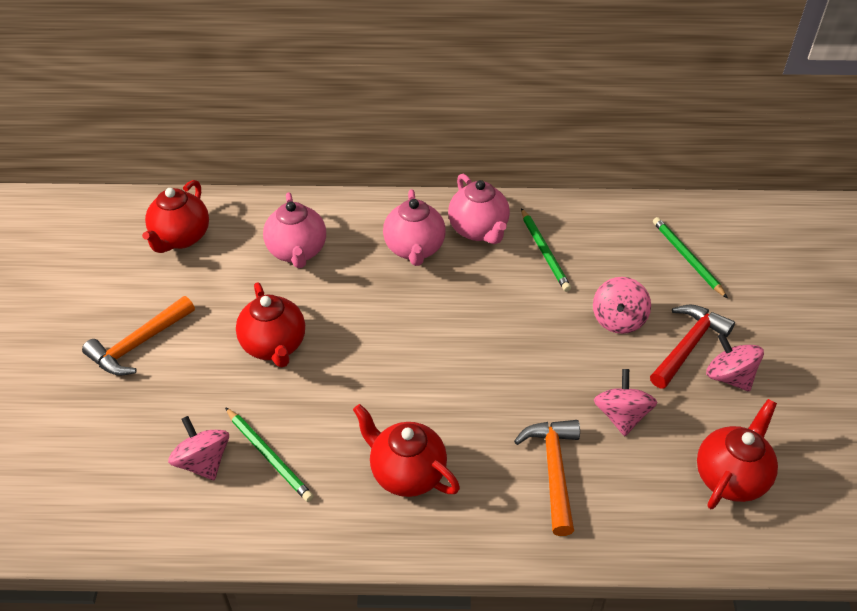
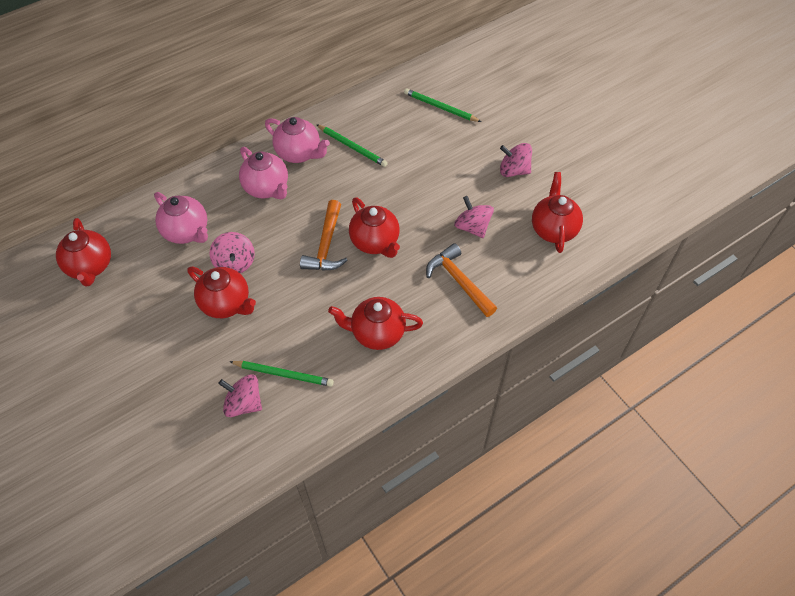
camera: 35 degrees left, 10 degrees up
orange hammer [82,296,195,376] -> orange hammer moved to [300,200,348,271]
pink spinning top [593,277,651,334] -> pink spinning top moved to [209,232,255,273]
red hammer [650,305,735,389] -> none
none -> red teapot [349,197,400,258]

